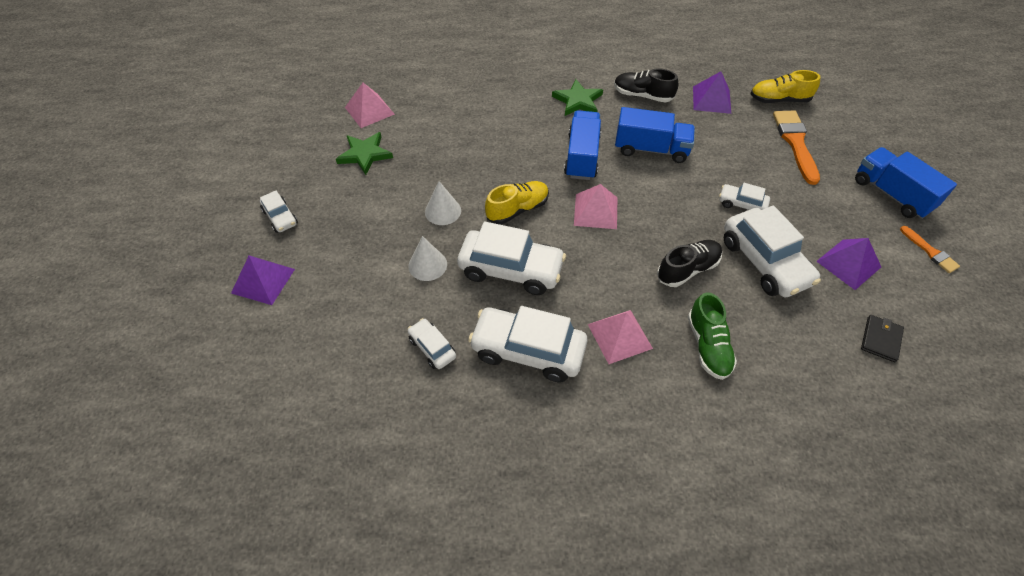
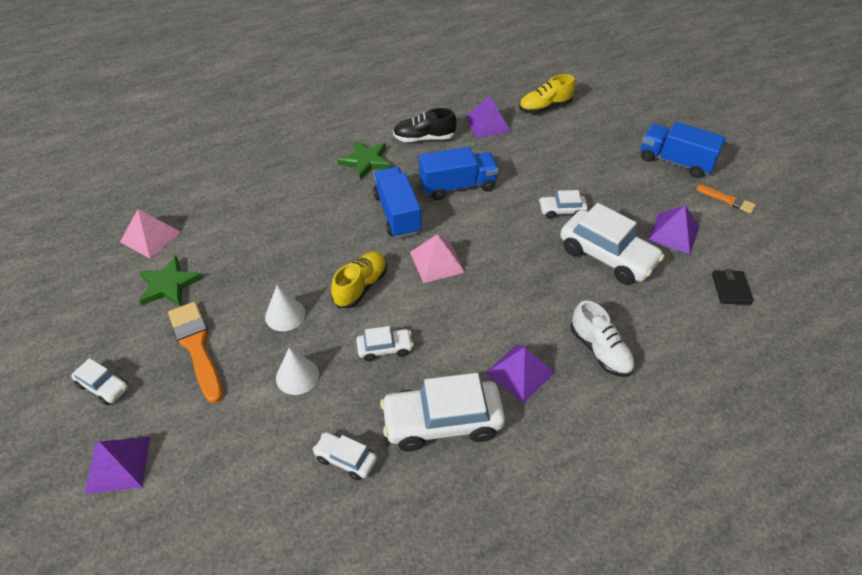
camera: 25 degrees left, 5 degrees down
white car [457,221,566,295] -> white car [356,326,414,362], size x0.51
pink pyramid [588,310,653,364] -> purple pyramid [485,344,555,404]
black shoe [657,240,722,287] -> none
green shoe [688,292,737,380] -> white shoe [570,300,635,377]
orange brush [773,111,820,185] -> orange brush moved to [168,302,223,403]

